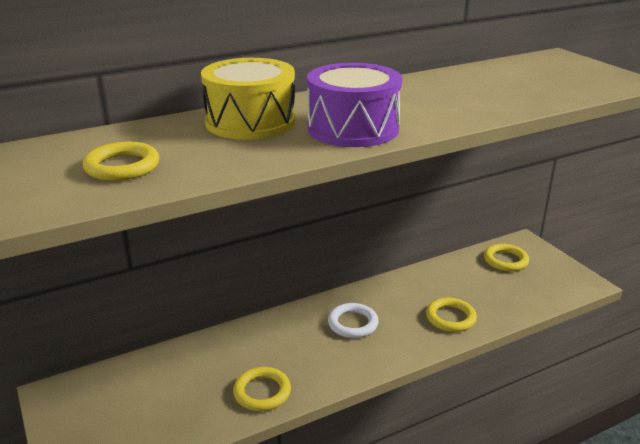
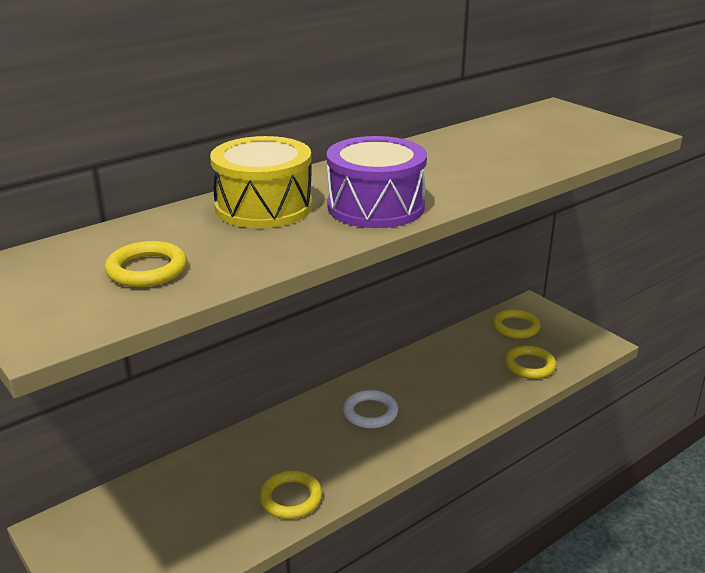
camera: 10 degrees left, 0 degrees up
yellow ring [426,298,477,332] -> yellow ring moved to [505,345,557,379]

